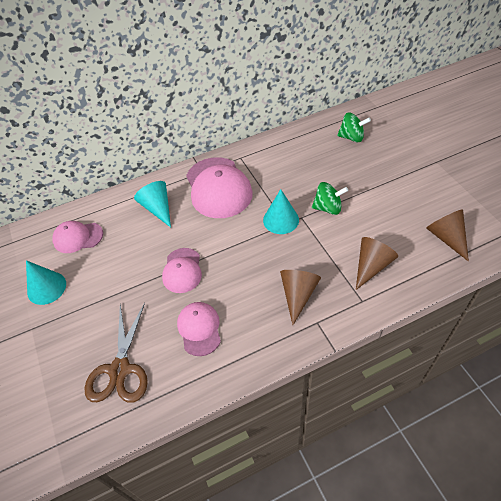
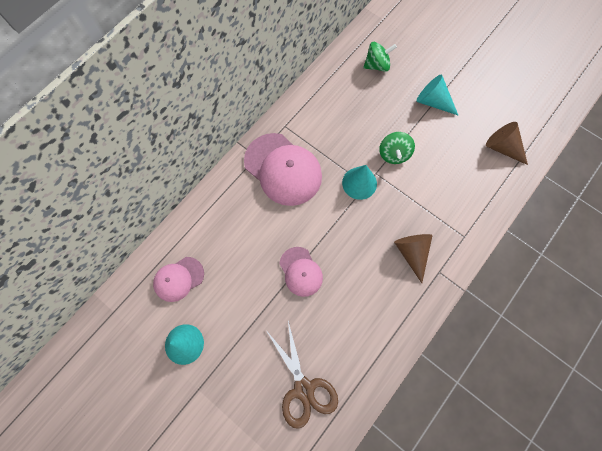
camera: 30 degrees left, 20 degrees up
turquoise cone [134,181,171,227] -> turquoise cone moved to [417,75,458,115]
pink cap [177,302,221,356] -> none
green spinning top [312,182,348,215] -> green spinning top turned 120 degrees clockwise [379,132,415,164]
brown cone [356,237,398,290] -> none

